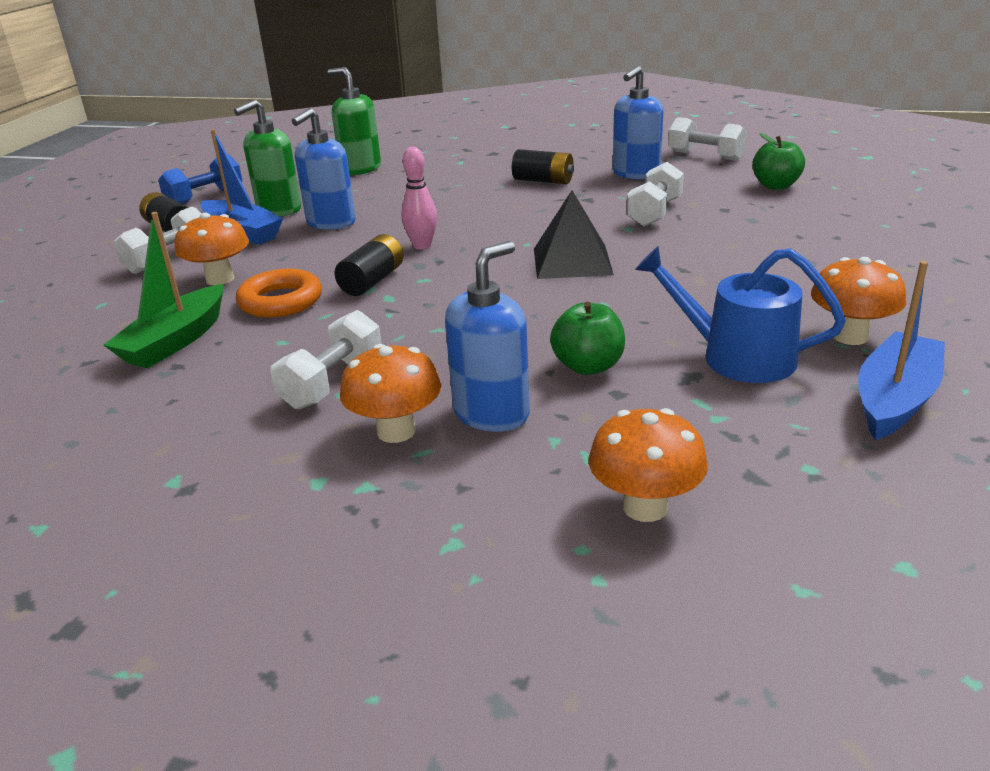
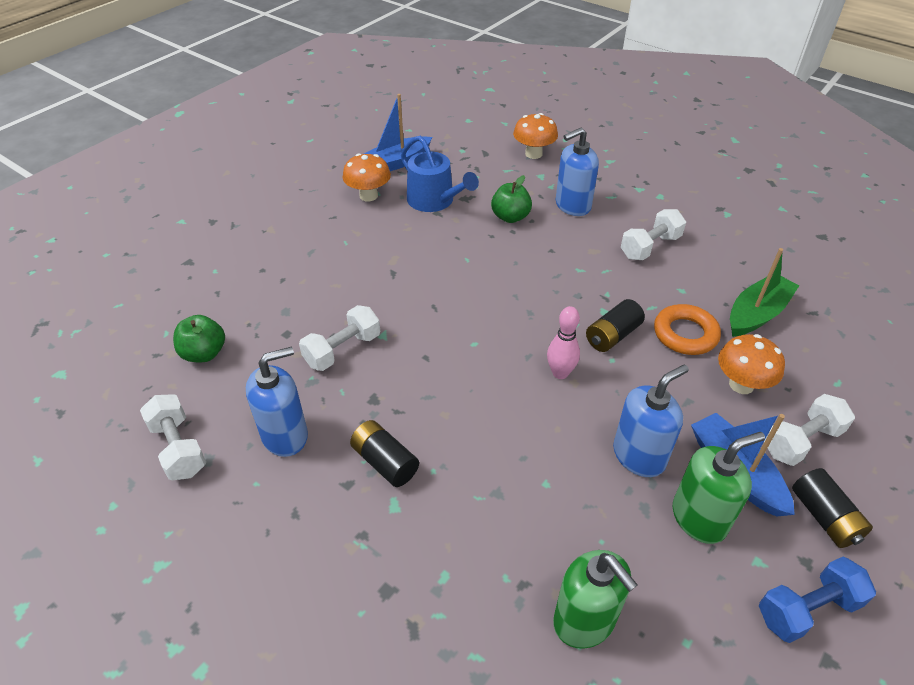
camera: 160 degrees left, 15 degrees up
orange mushroom [340,344,441,443] -> none
black pyramid [534,190,614,279] -> none

